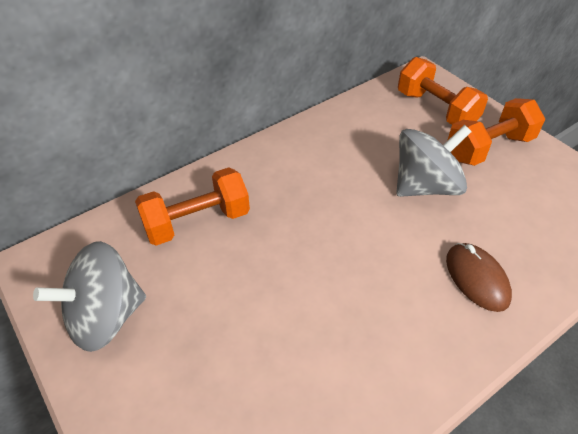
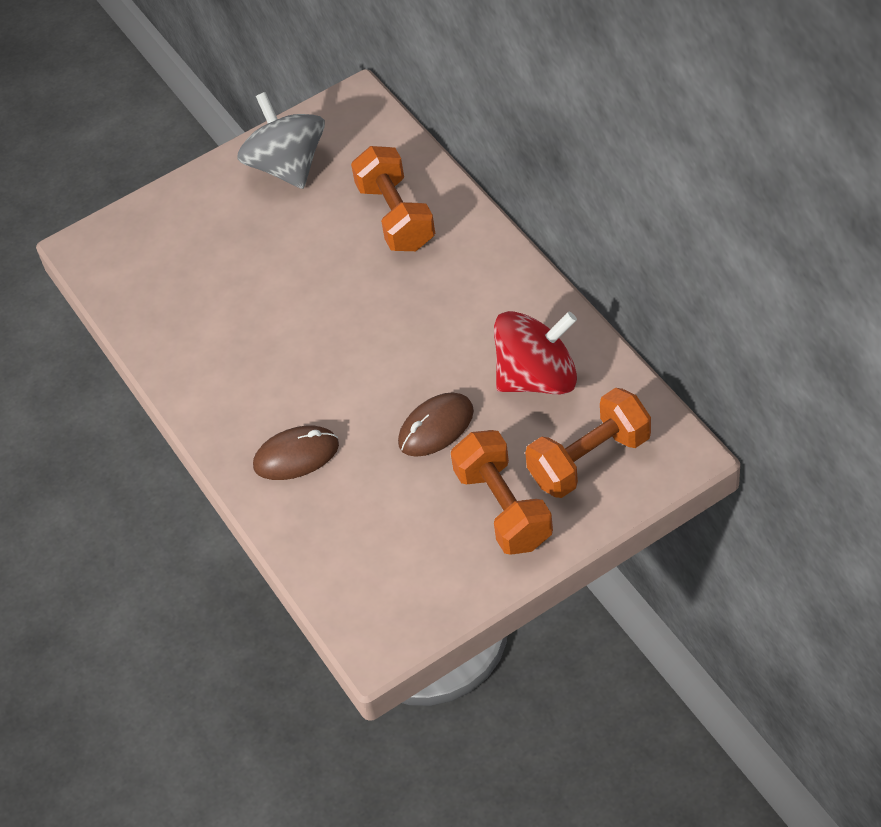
camera: 100 degrees right, 5 degrees up
grey spinning top [396,125,472,197] -> brown mouse [398,392,474,457]
none -> red spinning top [494,311,577,395]

